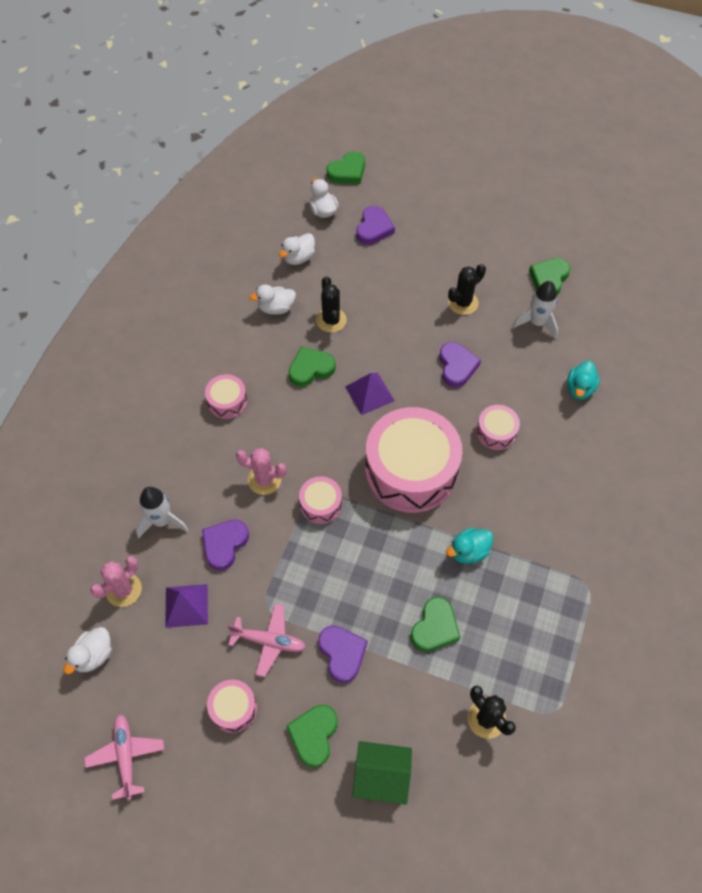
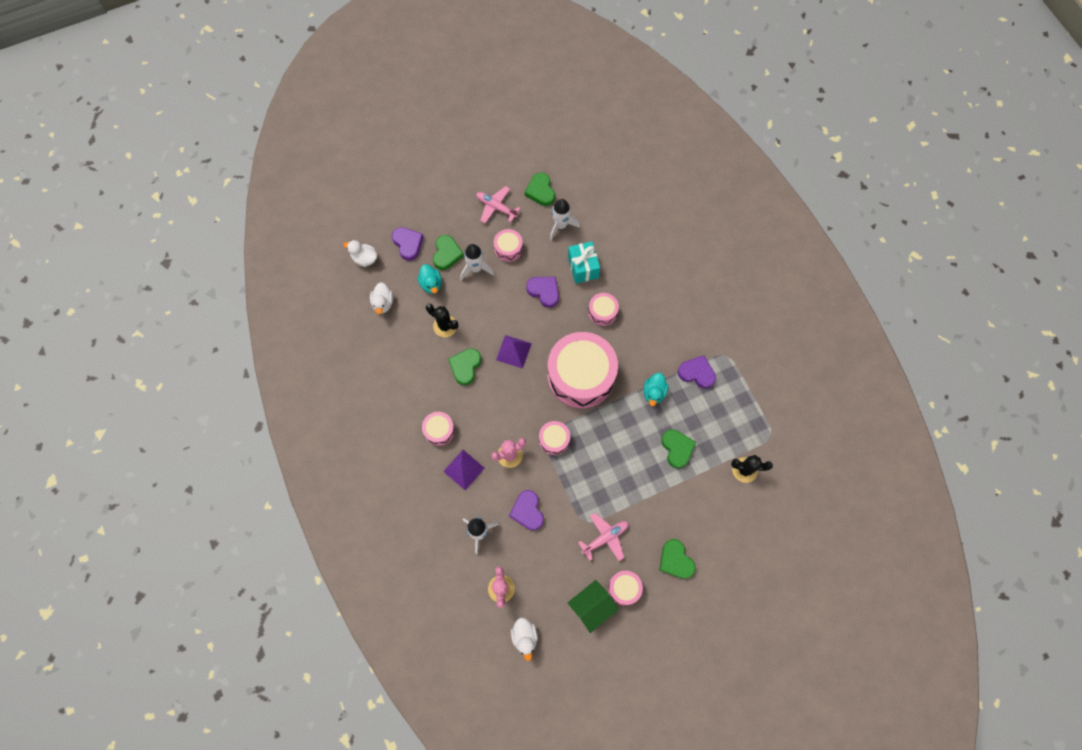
camera: 45 degrees left, 10 degrees up
pink plane [84,714,165,800] -> pink plane moved to [476,186,521,223]
purple pyramid [165,584,208,628] -> purple pyramid moved to [443,450,485,490]
white duck [249,284,296,315] -> none
purple heart [318,626,368,683] -> purple heart moved to [678,356,716,389]
green heart [327,151,365,184] -> green heart moved to [433,235,464,270]
green house [352,741,412,805] -> green house moved to [568,580,619,633]
black cactus [448,264,486,315] -> pink drum [494,229,523,262]
turquoise duck [567,361,600,400] -> turquoise duck moved to [417,264,442,294]
none -> white rocket [460,244,495,281]
none -> turquoise gift [568,241,600,284]

